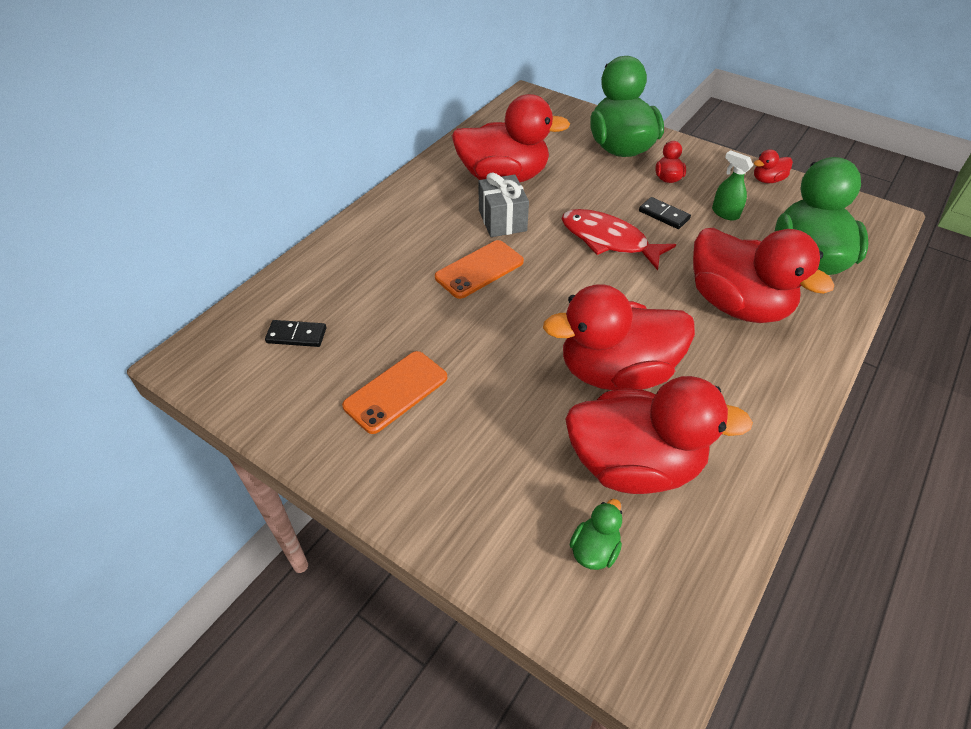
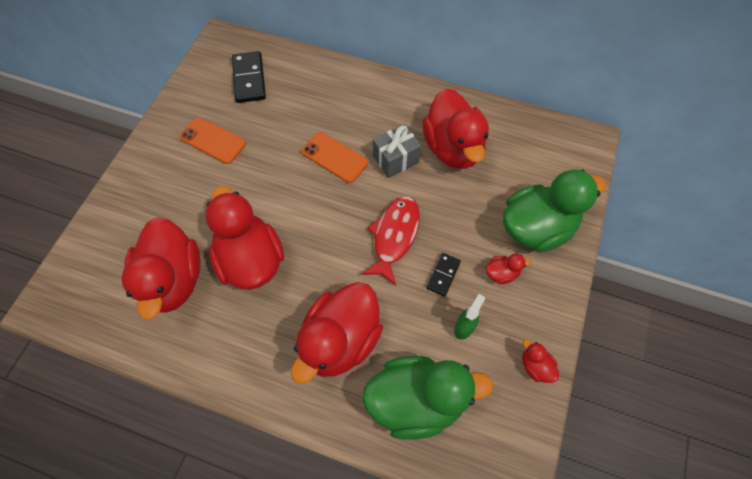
camera: 75 degrees right, 15 degrees up
black domino [265,320,326,347] -> black domino [232,51,266,103], size x1.71
green duck [570,499,622,570] -> none

